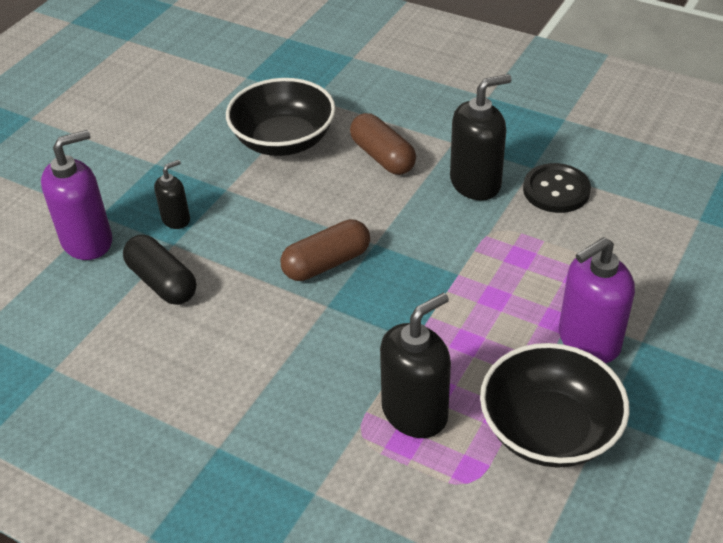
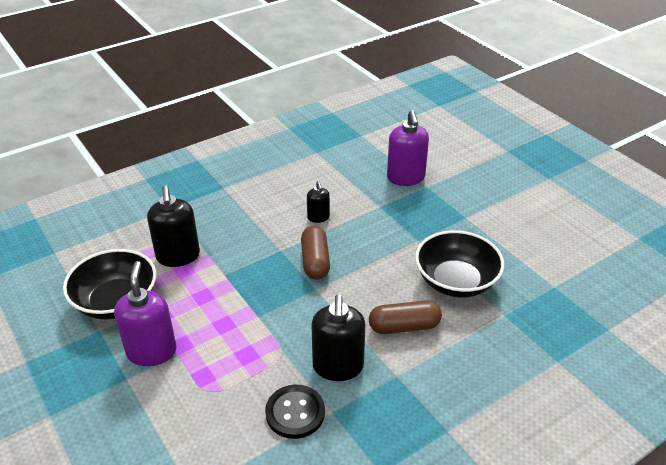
camera: 115 degrees right, 5 degrees down
black capsule [123,235,196,305] -> none
black soap dispenser [154,160,190,229] -> black soap dispenser moved to [307,181,330,223]

